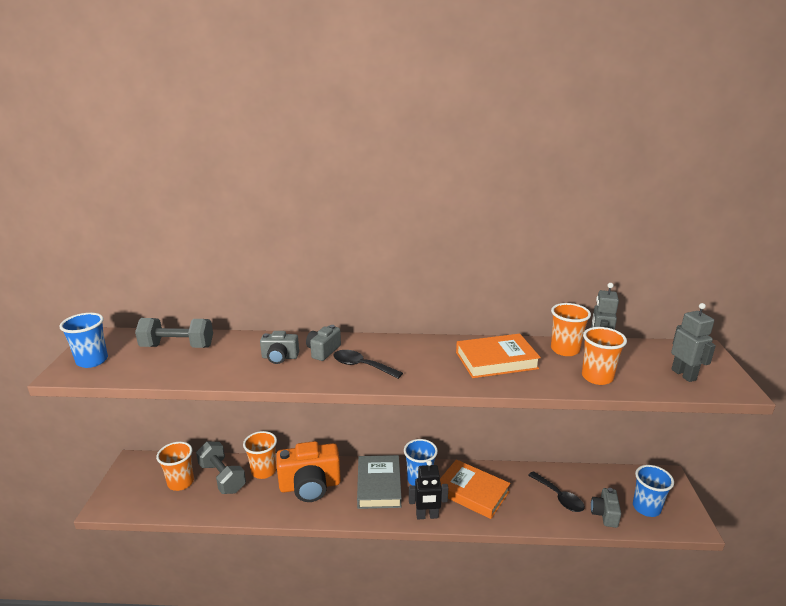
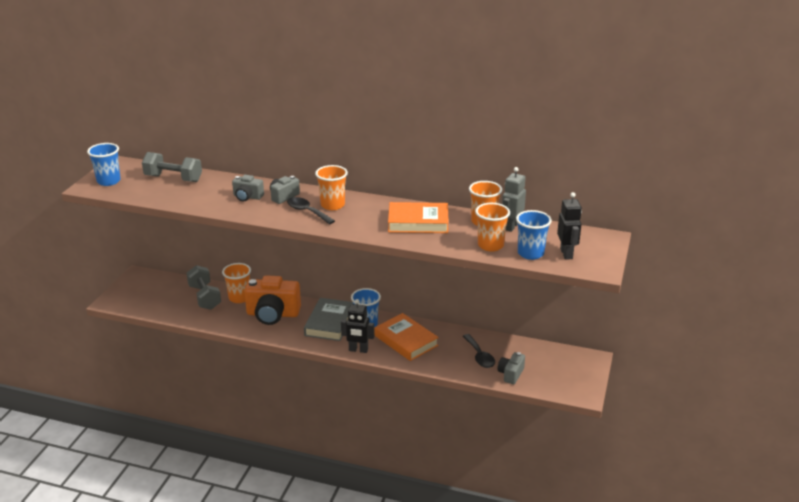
camera: 15 degrees right, 5 degrees up
orange cup [156,442,194,491] -> orange cup moved to [315,165,348,210]
blue cup [633,465,674,517] -> blue cup moved to [516,210,552,260]
grey robot [671,303,716,382] -> black robot [557,192,582,260]

